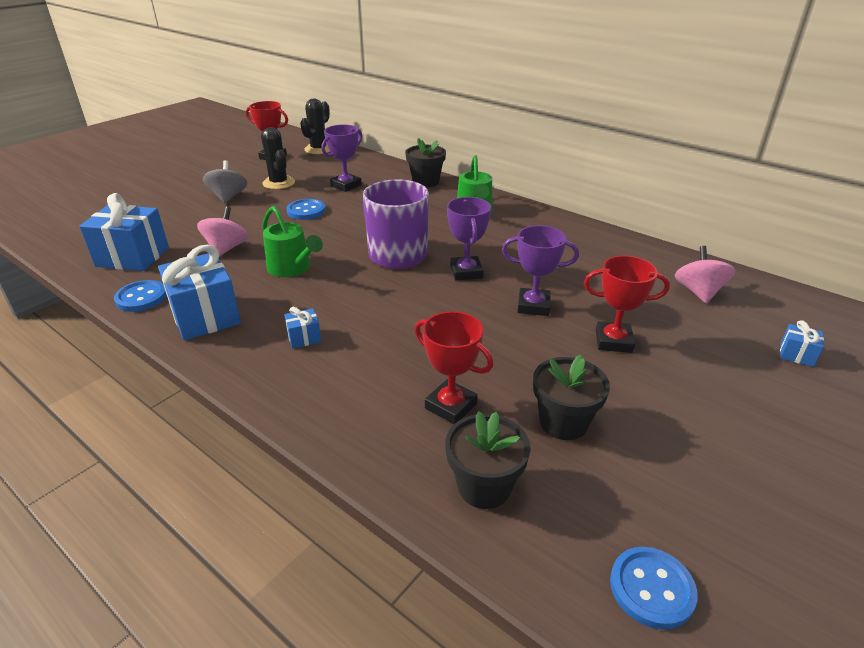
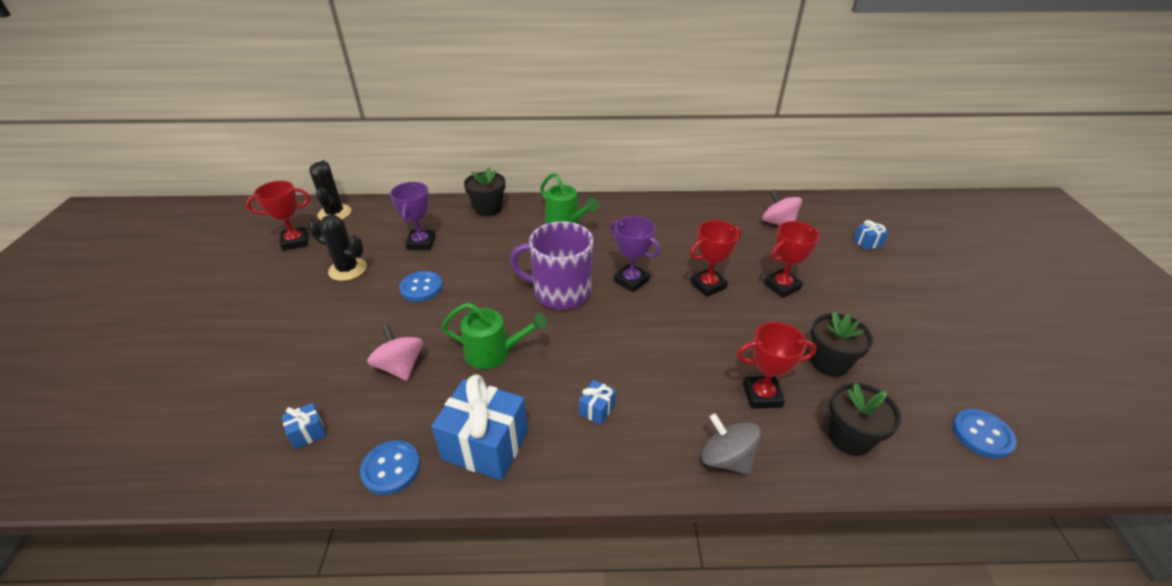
camera: 40 degrees left, 5 degrees up
blue gift [79,193,169,271] -> blue gift [282,403,326,449], size x0.45
grey spinning top [203,160,247,203] -> grey spinning top moved to [701,413,761,475]
purple trophy [502,225,579,316] -> red trophy [690,220,741,297]

